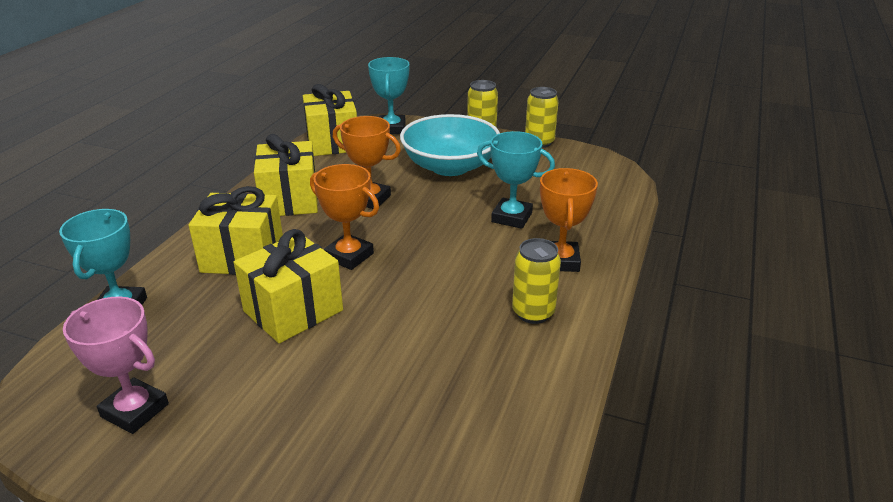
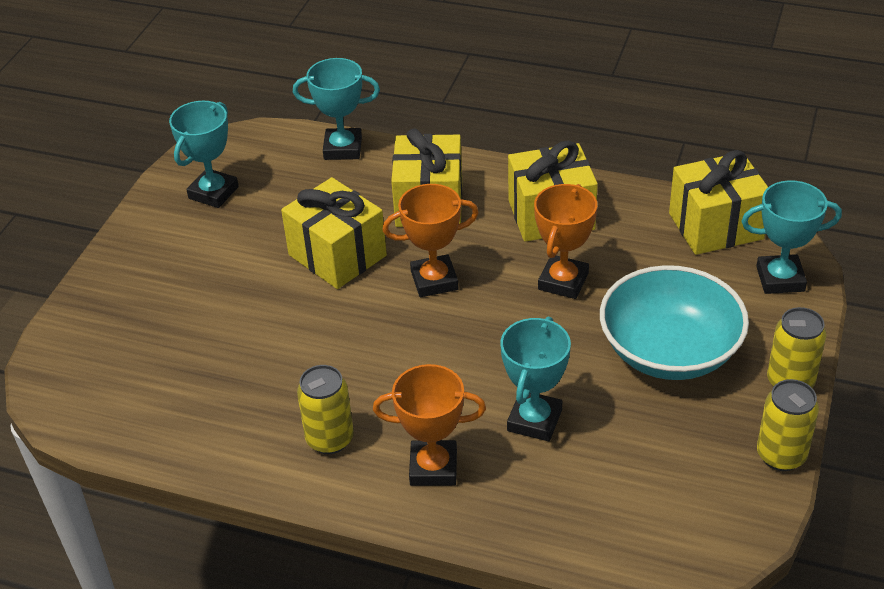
camera: 90 degrees right, 10 degrees up
pink trophy [63,297,169,434] -> turquoise trophy [169,101,239,208]
orange trophy [310,164,379,270] -> orange trophy turned 45 degrees clockwise [383,184,479,297]

